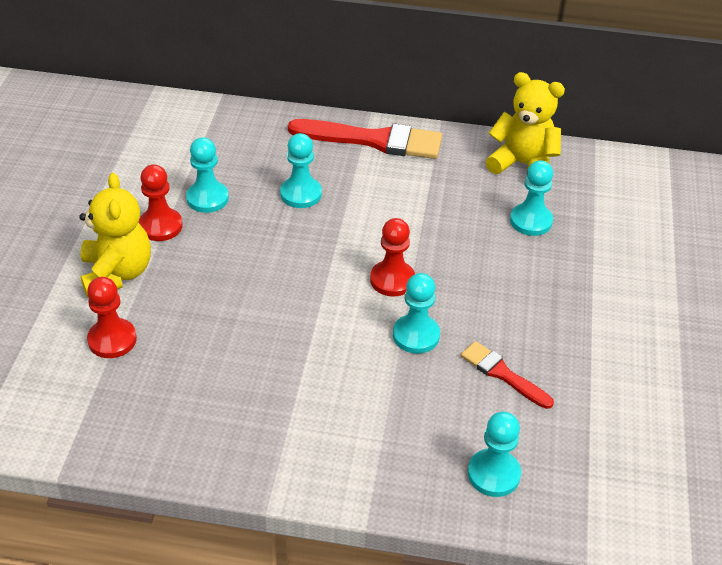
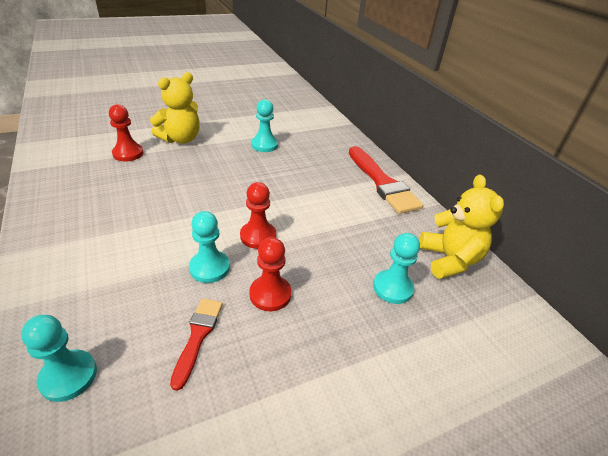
camera: 55 degrees right, 5 degrees down
red pawn [138,164,183,241] -> red pawn moved to [249,237,291,311]
turquoise pawn [280,133,322,208] -> none

